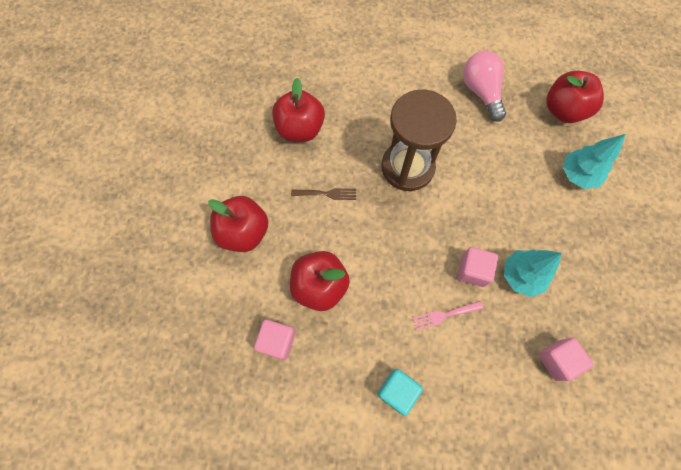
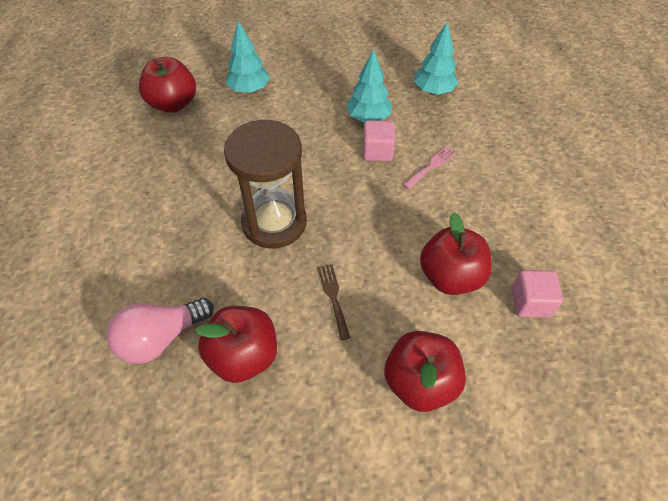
camera: 105 degrees left, 15 degrees down
turquoise cube [377,369,423,416] -> none
pink fork [413,301,483,330] -> pink fork turned 105 degrees counterclockwise [403,146,456,189]
pink light bulb [463,51,506,122] -> pink light bulb moved to [107,298,214,364]
pink cube [538,338,594,381] -> turquoise tree [414,22,458,95]

